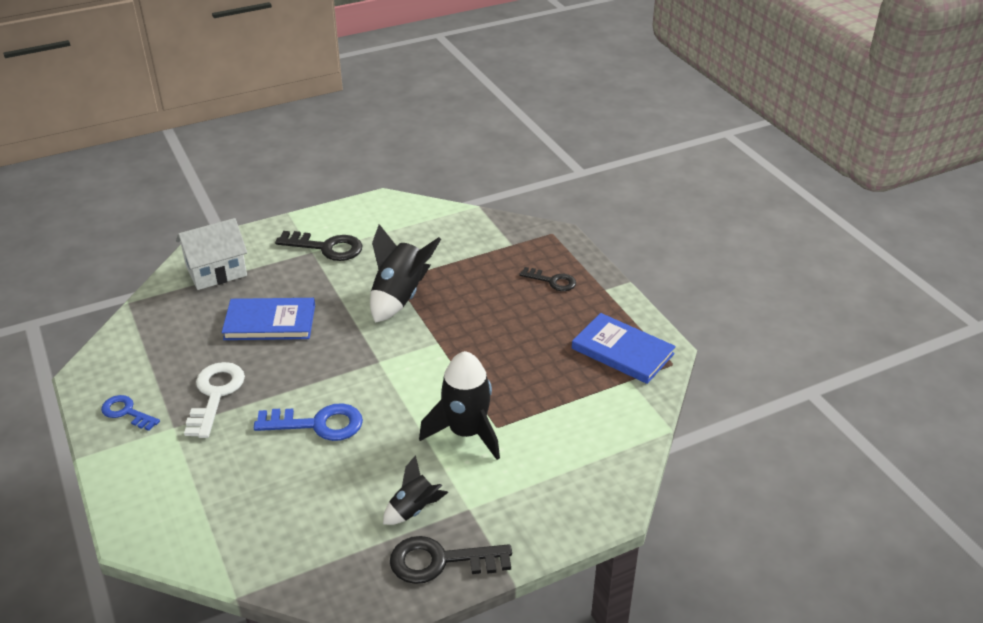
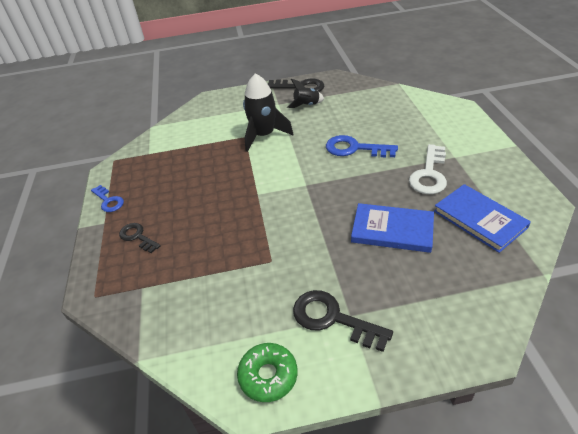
camera: 160 degrees left, 5 degrees up
blue key [101,395,160,431] -> blue key moved to [91,185,124,212]
white house [176,218,247,290] -> none
black rocket [370,224,441,323] -> none
blue book [572,313,676,384] -> blue book moved to [434,184,531,253]
none -> green donut [237,343,297,402]

